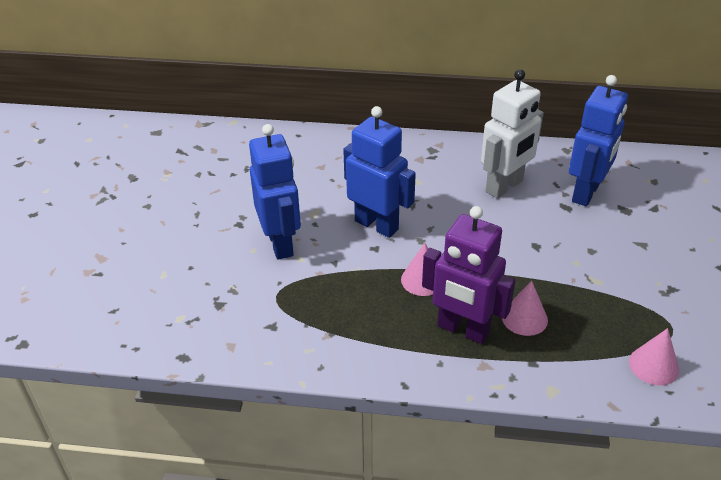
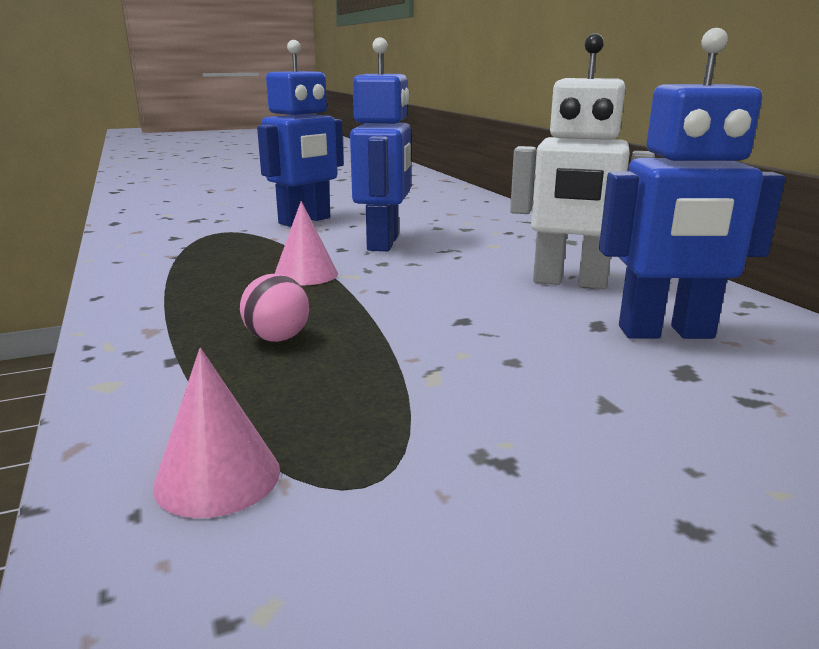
camera: 60 degrees right, 20 degrees down
purple robot [422,206,515,344] -> none
pink cone [502,281,548,336] -> pink ball [240,274,309,342]

